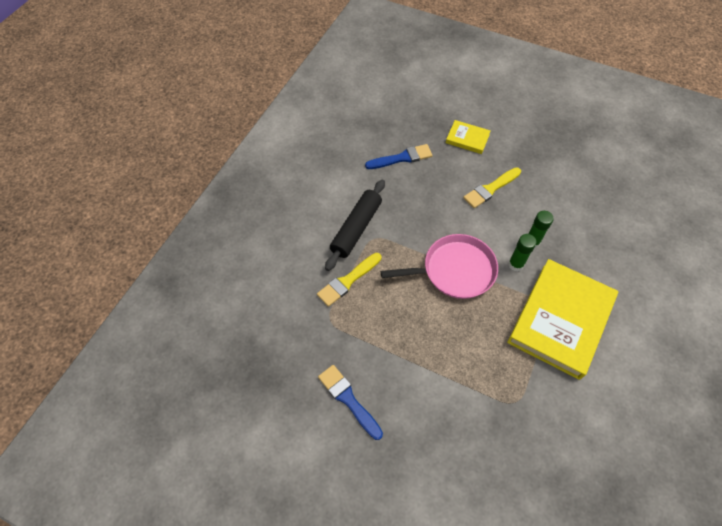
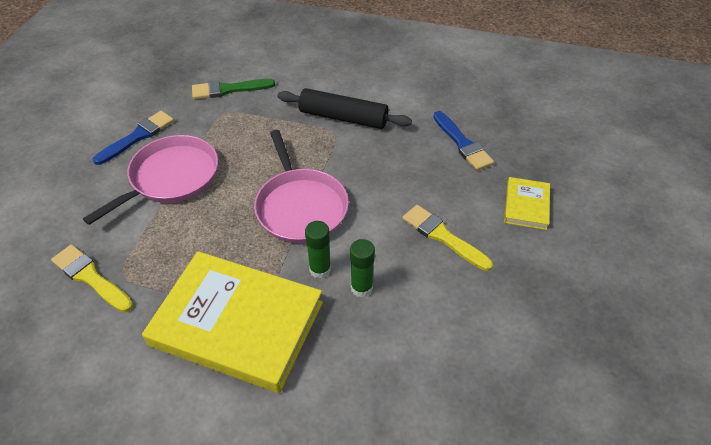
camera: 80 degrees right, 10 degrees down
yellow brush [317,253,381,307] -> yellow brush moved to [51,244,133,312]
none -> pink pan [83,135,218,225]
none -> green brush [192,79,275,99]

